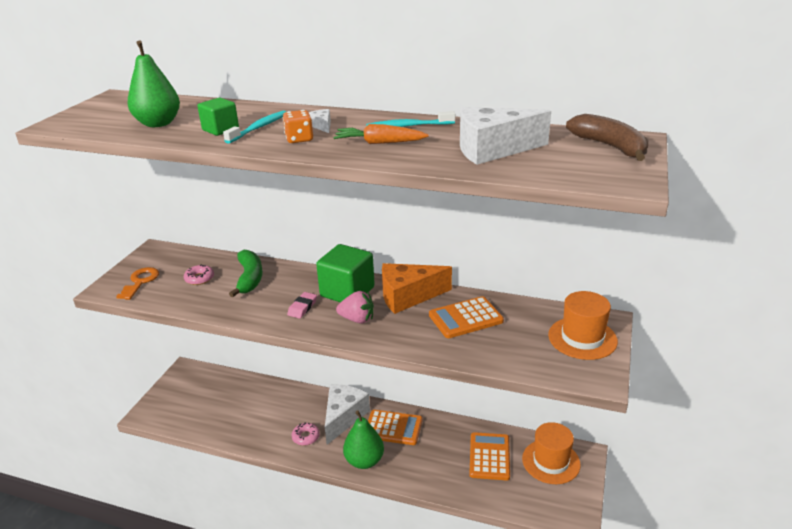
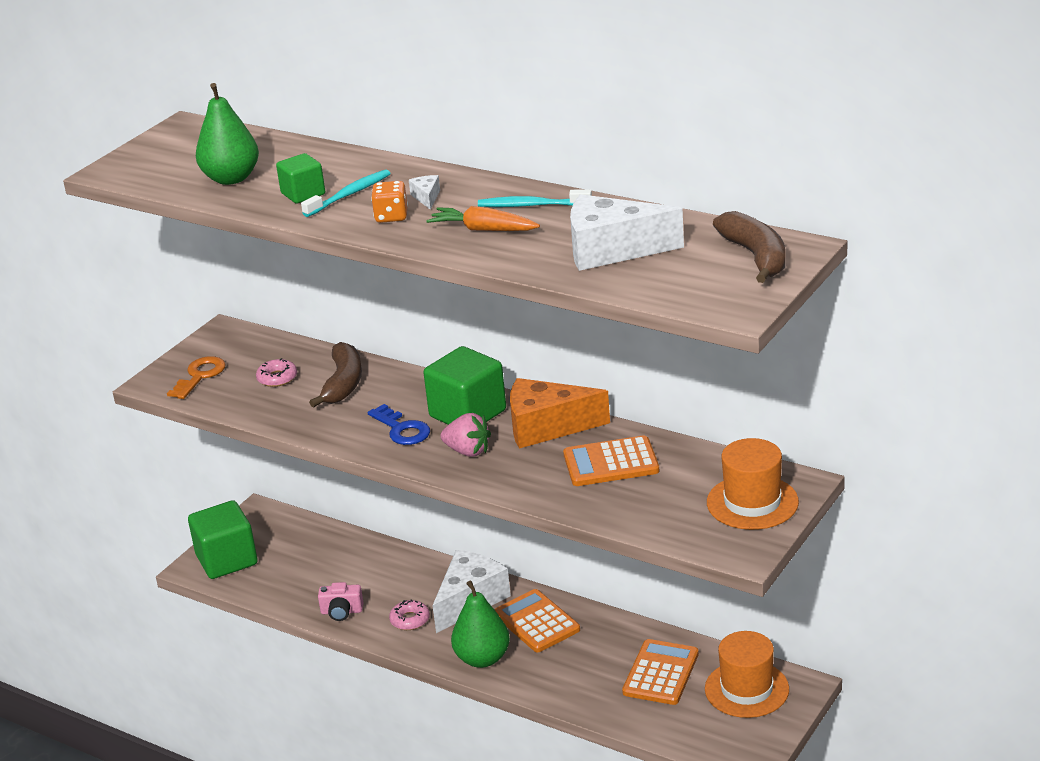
camera: 15 degrees right, 0 degrees up
green banana [229,250,263,297] -> brown banana [309,342,362,408]
pink eraser [287,292,317,319] -> blue key [367,404,430,445]
orange calculator [368,410,422,445] -> orange calculator turned 150 degrees counterclockwise [494,589,580,652]
none -> green cube [188,500,258,579]
none -> pink camera [318,582,363,621]

